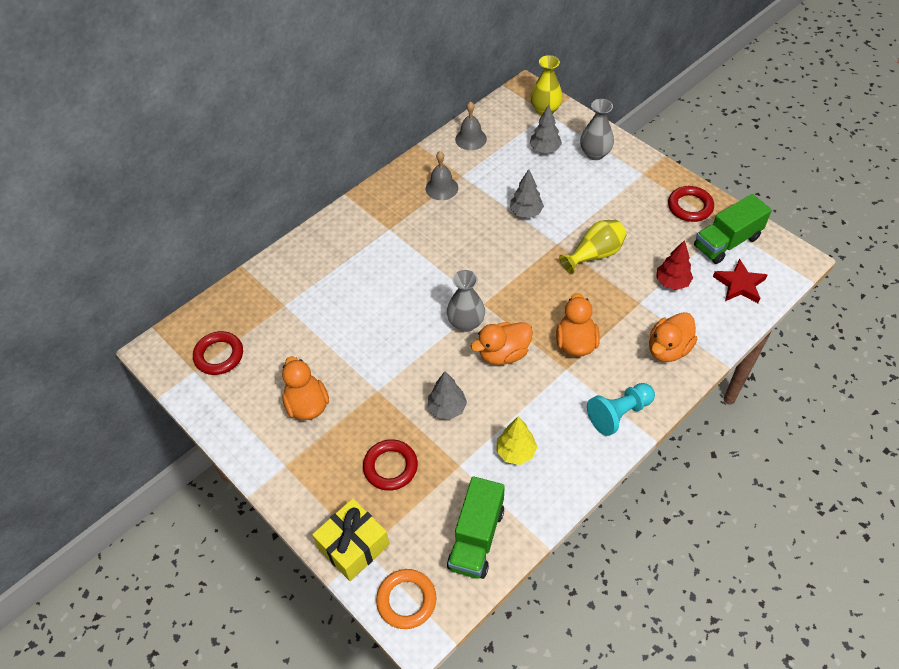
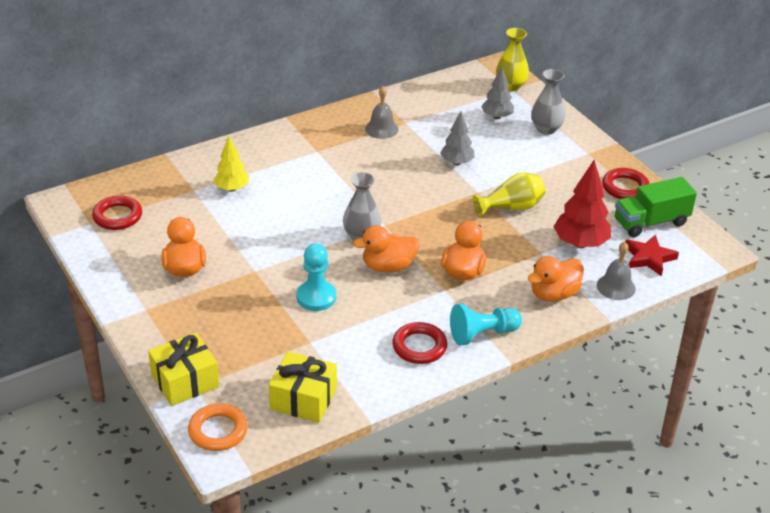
camera: 10 degrees right, 15 degrees down
red ring [363,439,418,491] -> red ring moved to [392,322,447,364]
grey tree [428,371,467,420] -> turquoise pawn [297,244,336,311]
green truck [447,476,505,579] -> yellow gift [269,351,337,423]
grey bell [455,101,487,150] -> grey bell moved to [597,242,636,300]
yellow tree [496,416,537,465] -> yellow tree moved to [213,136,249,192]
red tree [656,240,693,290] -> red tree [554,160,611,248], size x1.54

